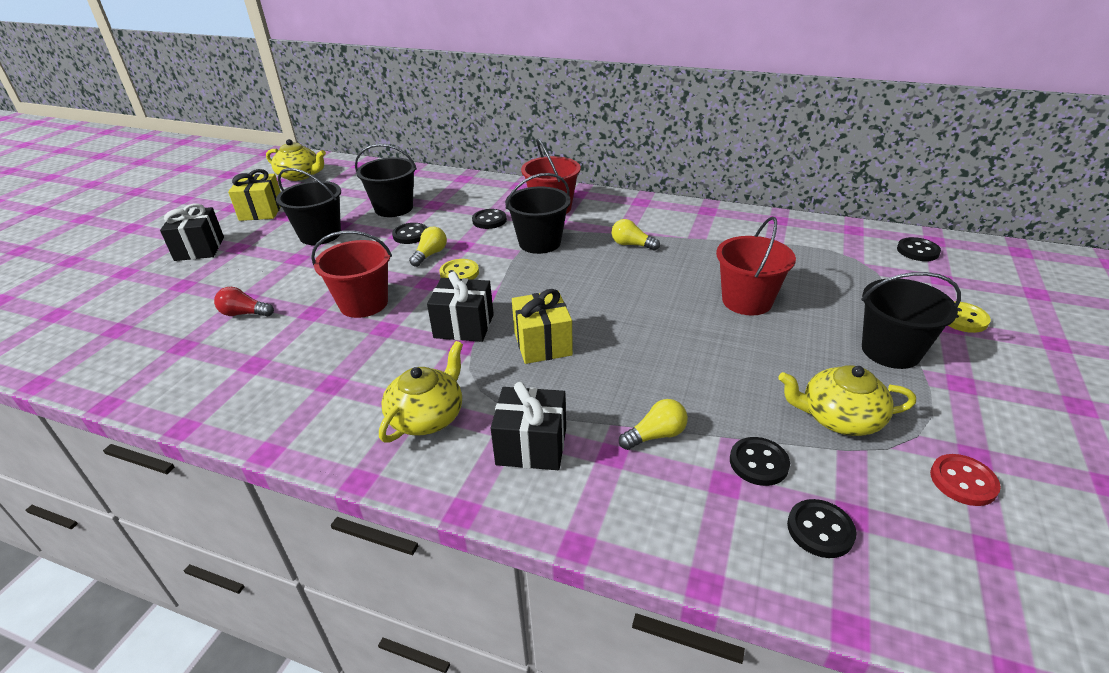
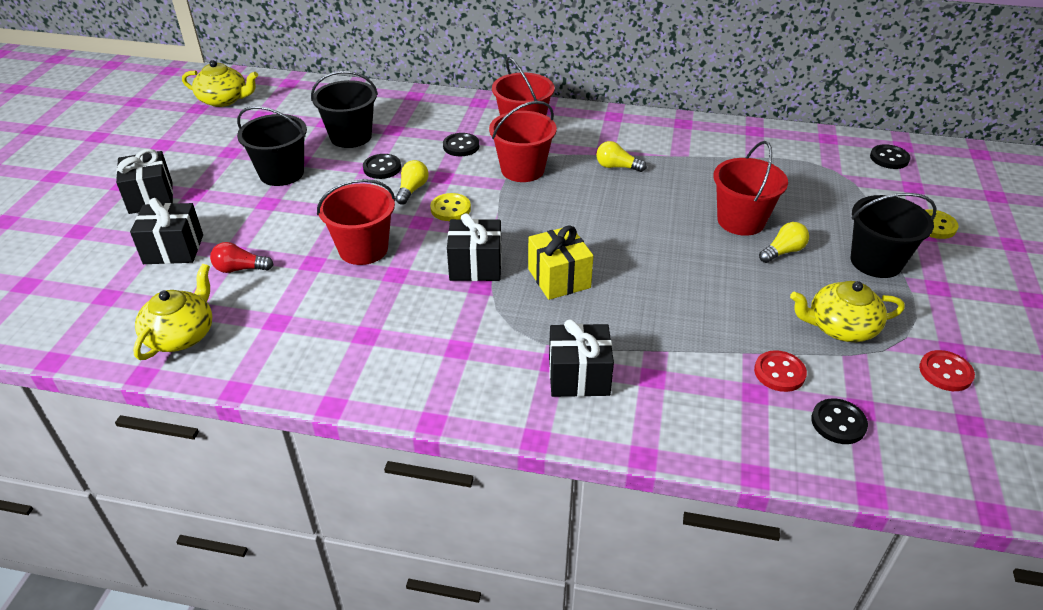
camera: 10 degrees left, 5 degrees up
yellow gift [228,169,281,221] -> none
yellow teapot [379,341,463,442] -> yellow teapot moved to [133,264,213,360]
black bucket [505,173,571,254] -> red bucket [489,101,557,182]
yellow light bulb [619,399,688,450] -> yellow light bulb moved to [759,222,809,263]
black button [730,437,790,486] -> red button [754,350,807,392]
none -> black gift [130,198,203,264]

